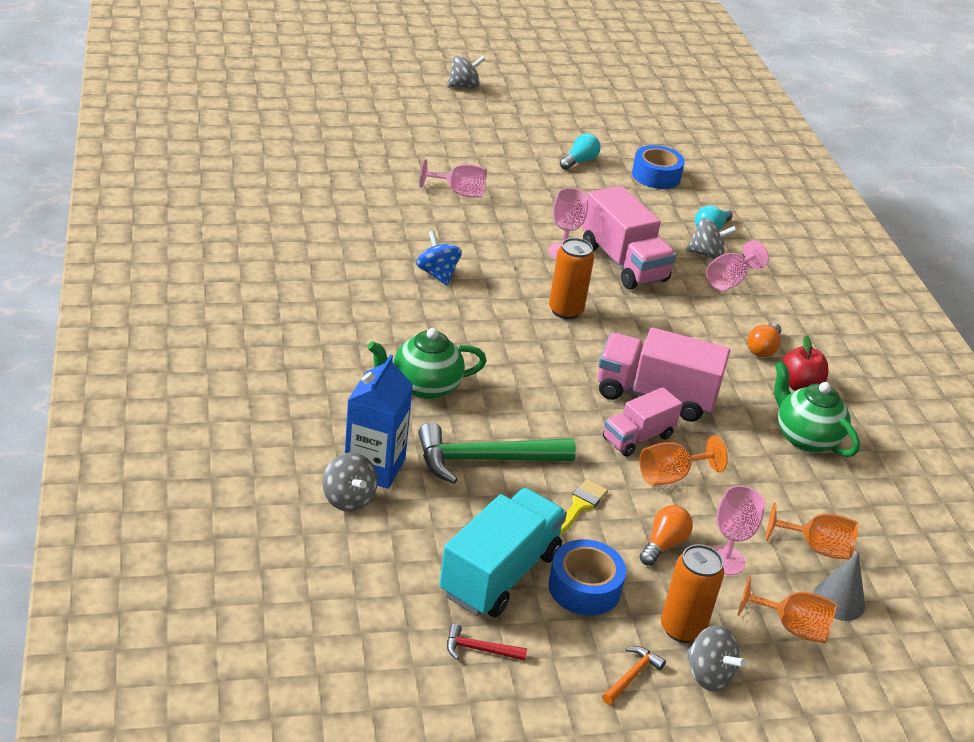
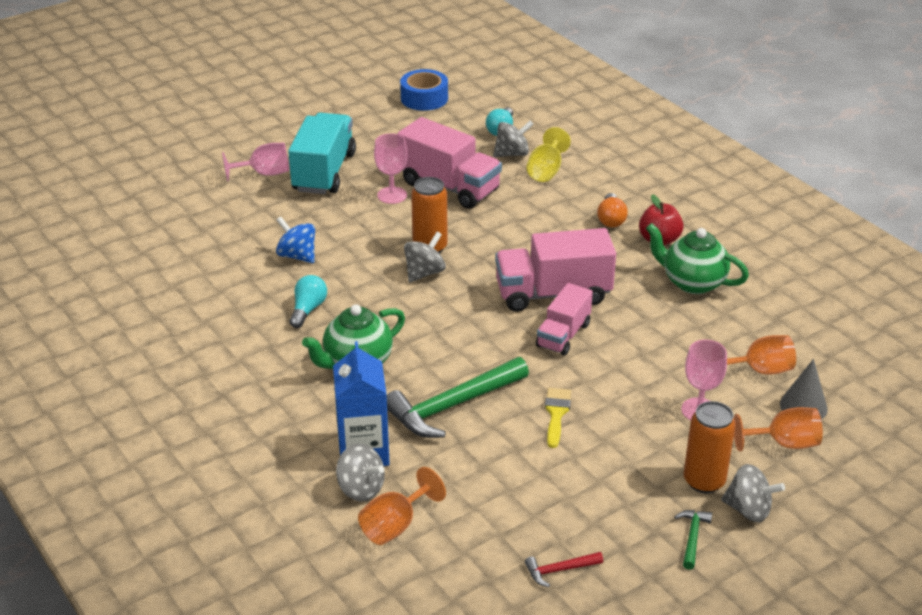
camera: 20 degrees left, 0 degrees up
turquoise truck [439,488,567,618] -> turquoise truck moved to [288,113,356,194]
grey spinning top [447,56,485,88] -> grey spinning top moved to [404,232,446,282]
blue tape [548,539,626,616] -> none
turquoise light bulb [560,133,601,170] -> turquoise light bulb moved to [289,275,327,328]
orange hammer [602,646,666,705] -> green hammer [674,510,712,570]
orange goblet [639,436,728,485] -> orange goblet moved to [358,467,446,545]
orange light bulb [640,505,693,566] -> none
pink goblet [706,241,769,291] -> yellow goblet [527,127,571,182]

